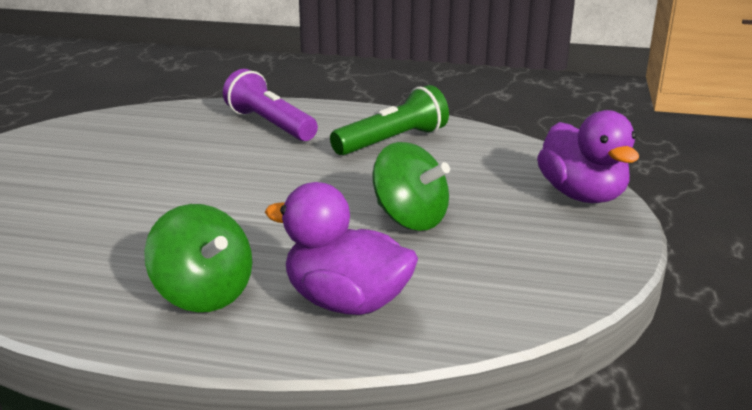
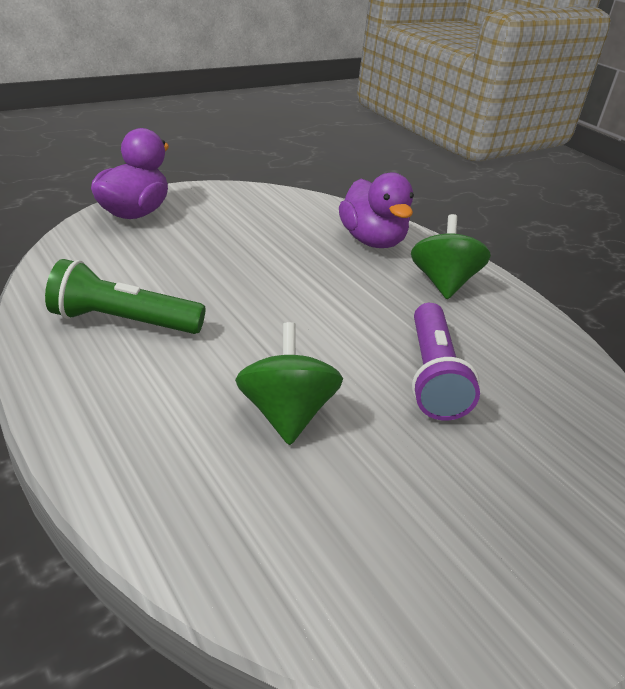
camera: 140 degrees left, 10 degrees up
purple flashlight [223,69,318,141] -> purple flashlight moved to [412,303,480,421]
green spinning top [372,142,450,231] -> green spinning top moved to [235,322,343,445]

